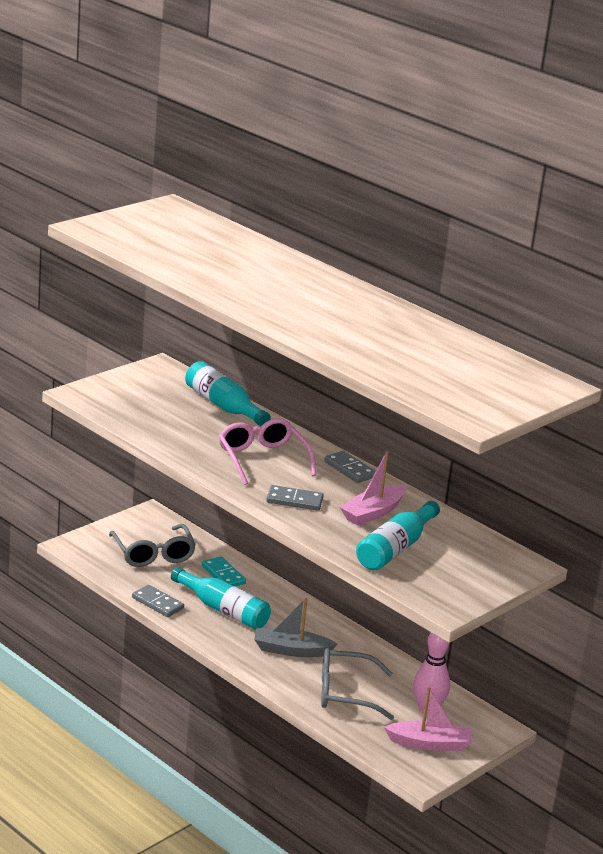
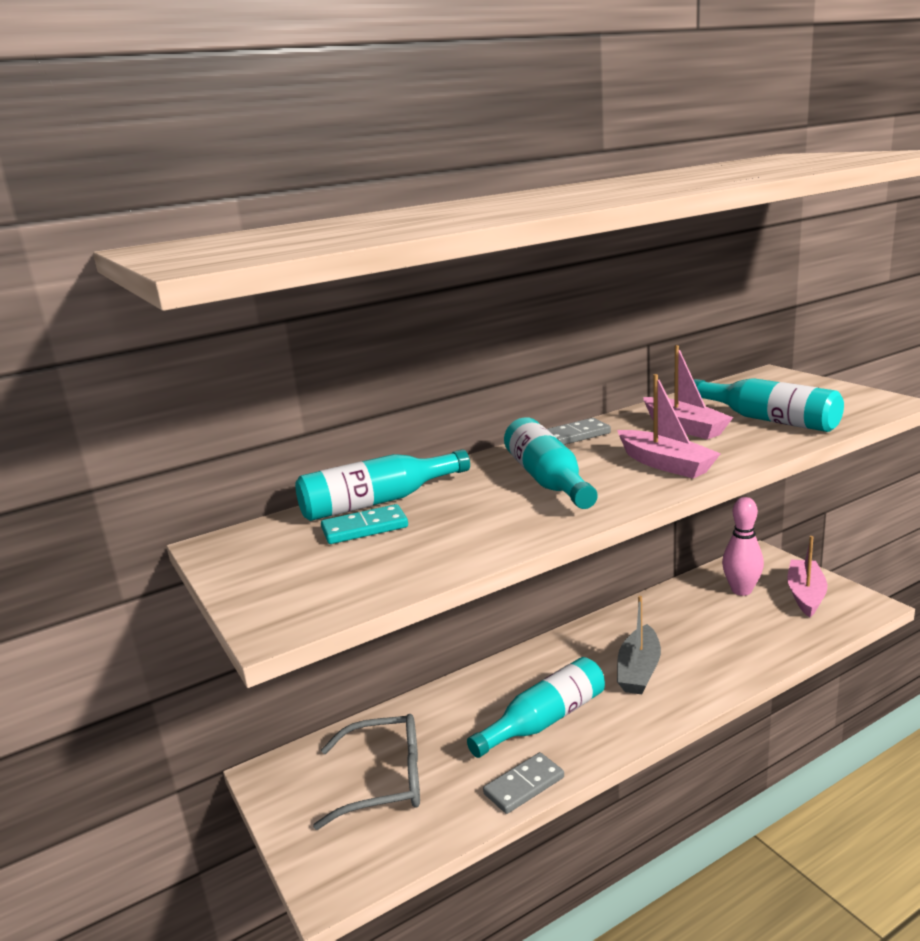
camera: 70 degrees left, 5 degrees down
turquoise domino [202,556,246,586] -> turquoise domino moved to [321,504,408,544]
pink glasses [219,418,316,485] -> turquoise bottle [504,417,598,509]
grey domino [266,485,324,511] -> pink boat [617,374,721,478]
grey glasses [321,648,394,720] -> none

